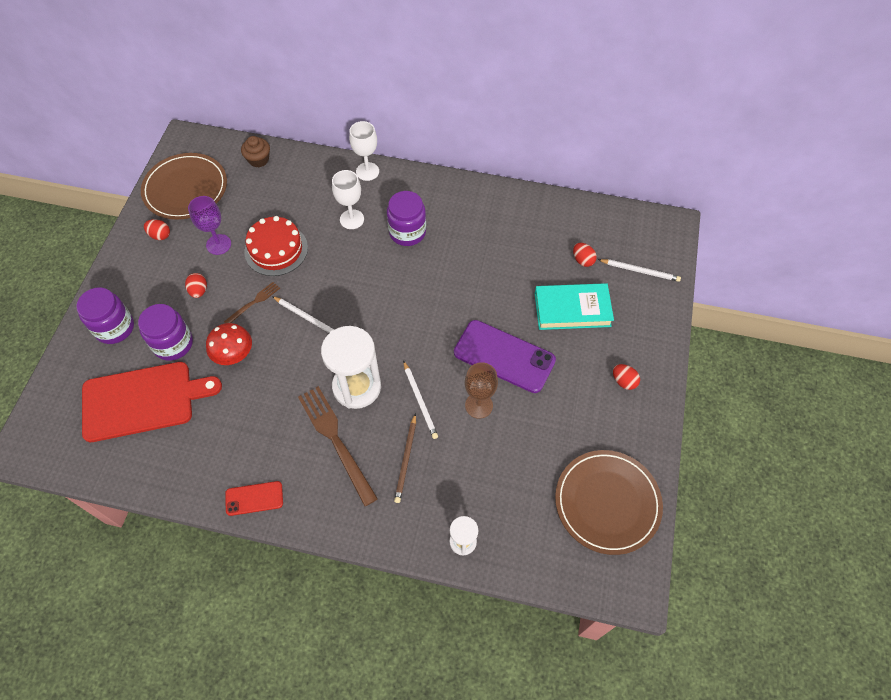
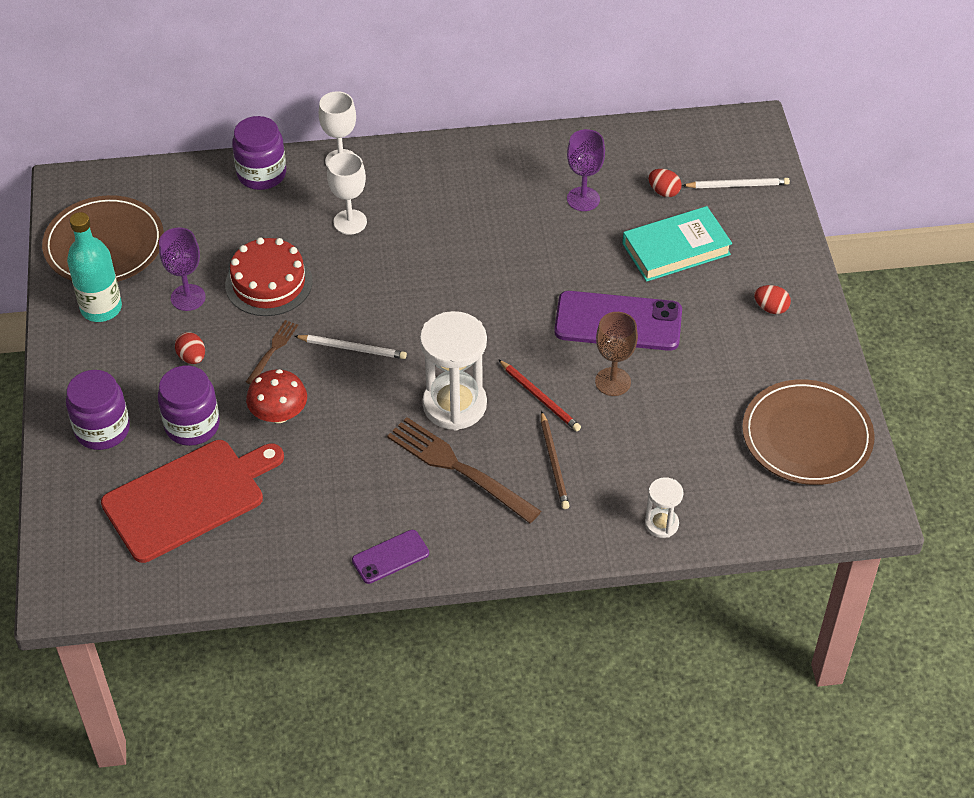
camera: 20 degrees left, 10 degrees down
red egg [144,219,170,240] -> turquoise bottle [67,212,122,322]
red phone [225,481,283,516] -> purple phone [352,530,429,584]
brown cupcake [241,136,270,167] -> none
purple jar [387,191,426,246] -> purple jar moved to [232,116,286,190]
white pencil [403,360,438,439] -> red pencil [498,359,581,431]
none -> purple goblet [567,129,605,211]

